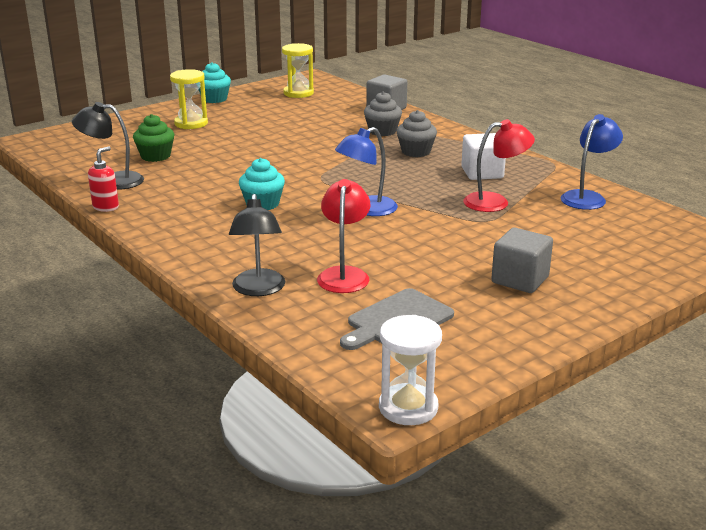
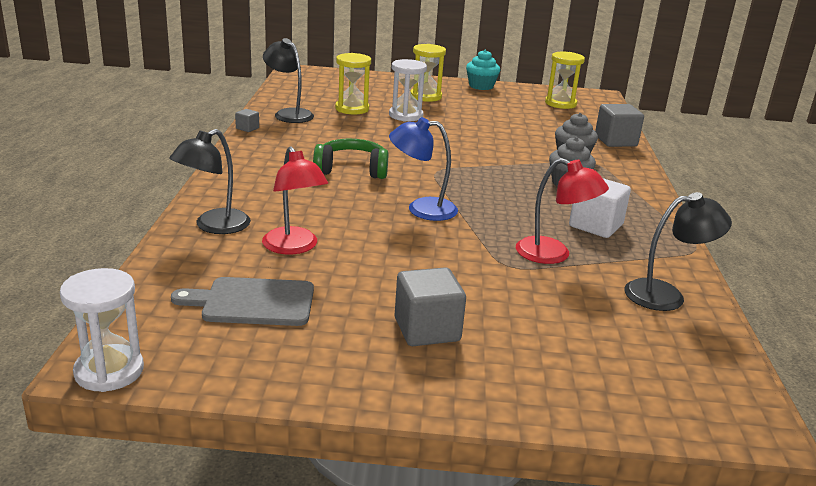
camera: 40 degrees right, 0 degrees up
red soap dispenser [88,146,119,212] -> grey cube [235,109,259,132]
green cupcake [133,114,174,162] -> yellow hourglass [335,53,371,115]
turquoise cupcake [239,158,285,210] -> green headphones [313,139,388,179]
red lamp [317,179,370,293] -> red lamp turned 105 degrees clockwise [262,146,328,254]
blue lamp [561,114,623,210] -> black lamp [625,192,732,311]
none -> white hourglass [389,59,427,122]

